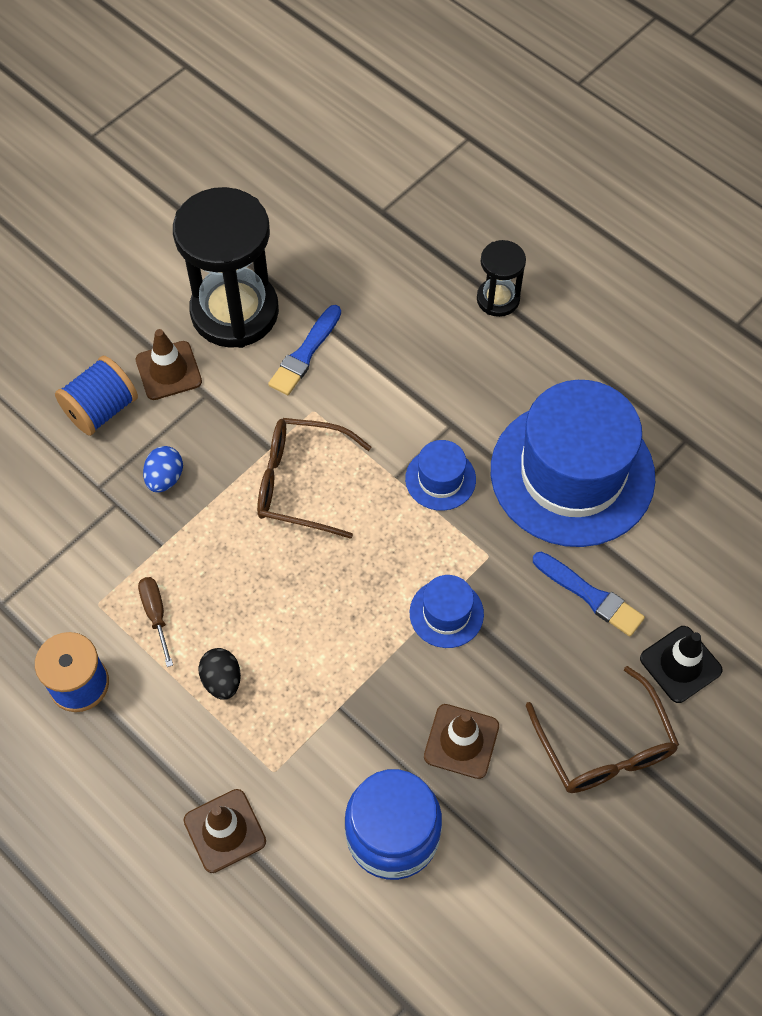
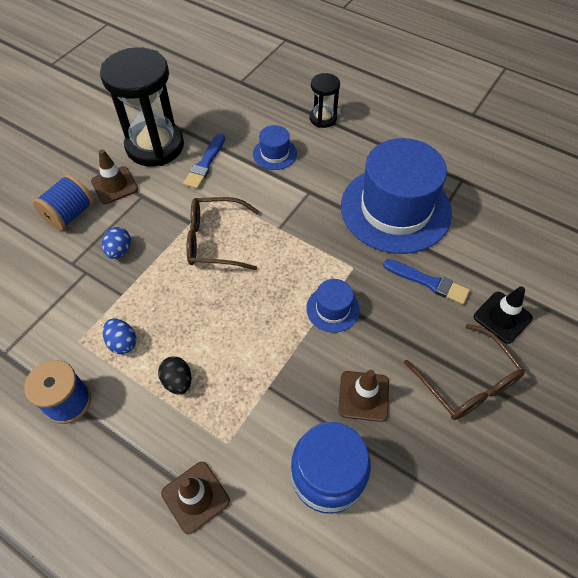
camera: 10 degrees left, 5 degrees down
brown screwdriver [138,577,173,667] -> blue egg [103,318,136,354]
blue hat [405,440,476,511] -> blue hat moved to [253,125,297,170]

